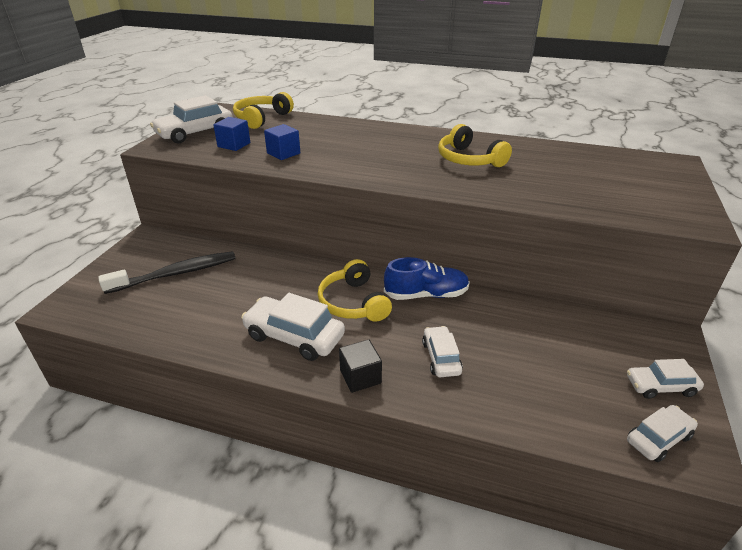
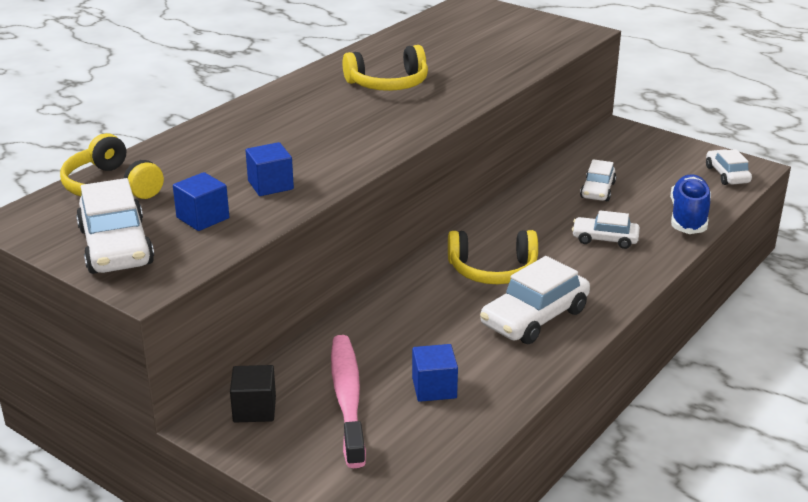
camera: 70 degrees left, 5 degrees down
black toothbrush [98,251,236,294] -> pink toothbrush [331,335,366,468]
black cube [339,339,382,393] -> black cube moved to [230,365,276,423]
blue shoe [384,257,470,300] -> blue shoe moved to [670,175,711,234]
white car [627,359,704,399] -> white car moved to [580,159,616,201]
none -> blue cube [412,344,458,402]

